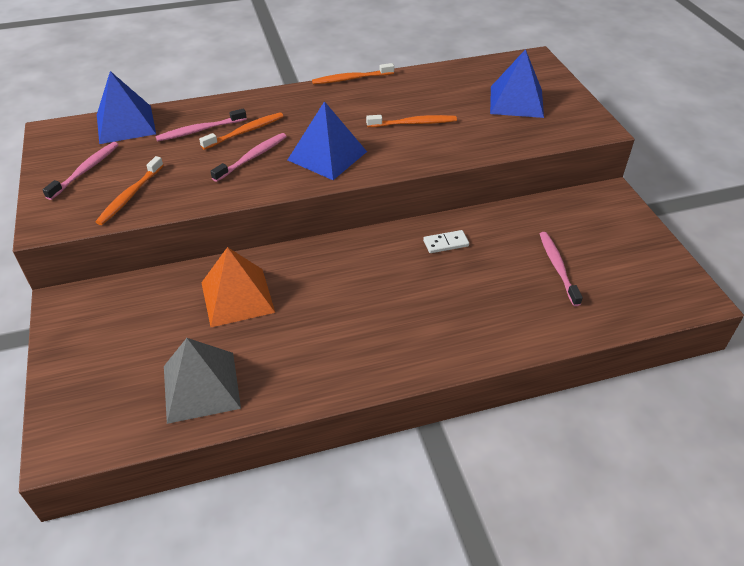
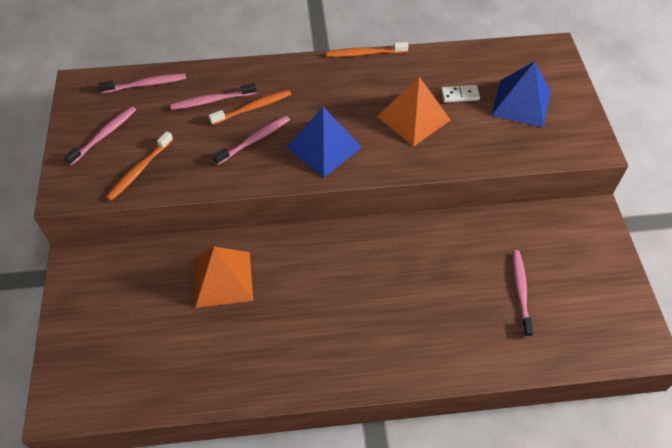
camera: 10 degrees right, 10 degrees up
blue pyramid [97,71,156,144] -> pink toothbrush [98,73,186,93]
grey pyramid [164,338,241,424] -> none
orange toothbrush [366,115,457,127] -> orange pyramid [377,77,450,147]
white domino [423,230,469,253] -> white domino moved to [441,85,480,102]

